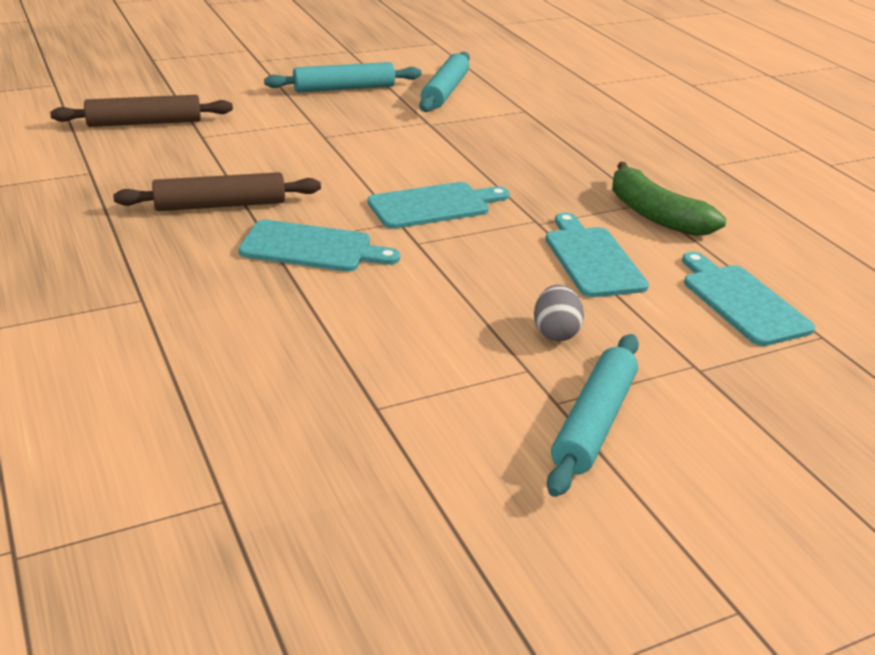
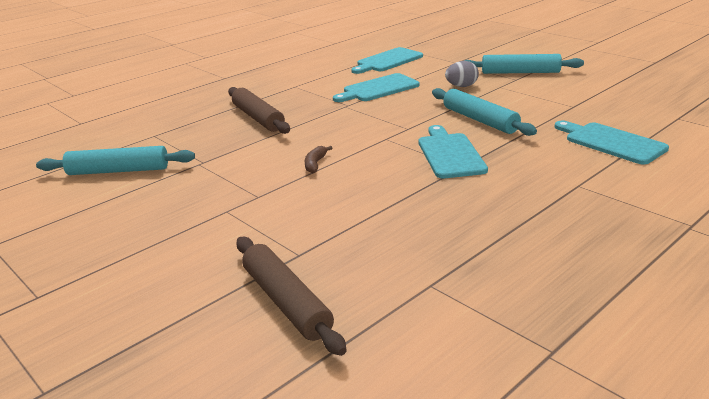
camera: 105 degrees left, 5 degrees down
brown rolling pin [113,172,321,211] -> brown rolling pin moved to [228,87,290,134]
turquoise rolling pin [264,62,422,93] -> turquoise rolling pin moved to [432,88,537,136]
turquoise cutting board [367,182,510,229] -> turquoise cutting board moved to [555,121,669,165]
green banana [612,162,726,236] -> none
none -> brown banana [305,146,332,173]

